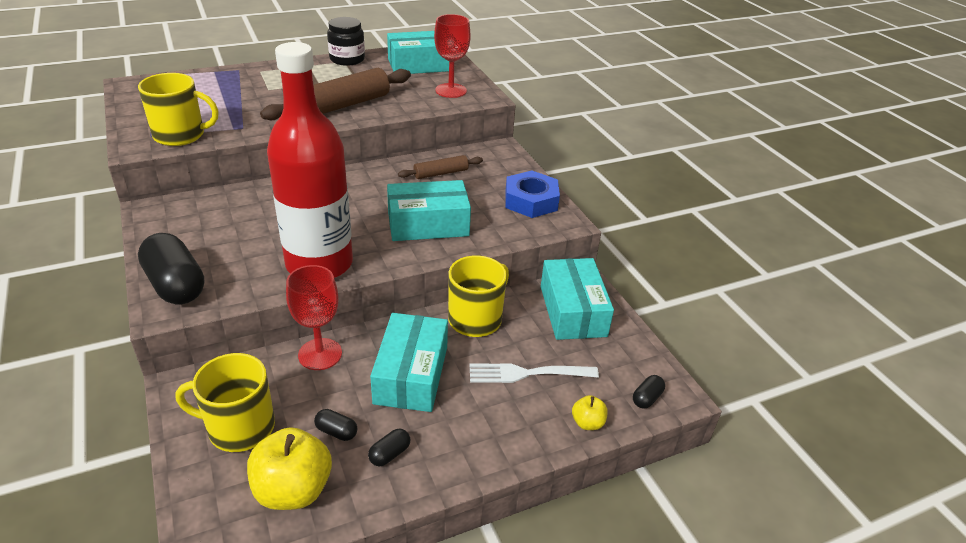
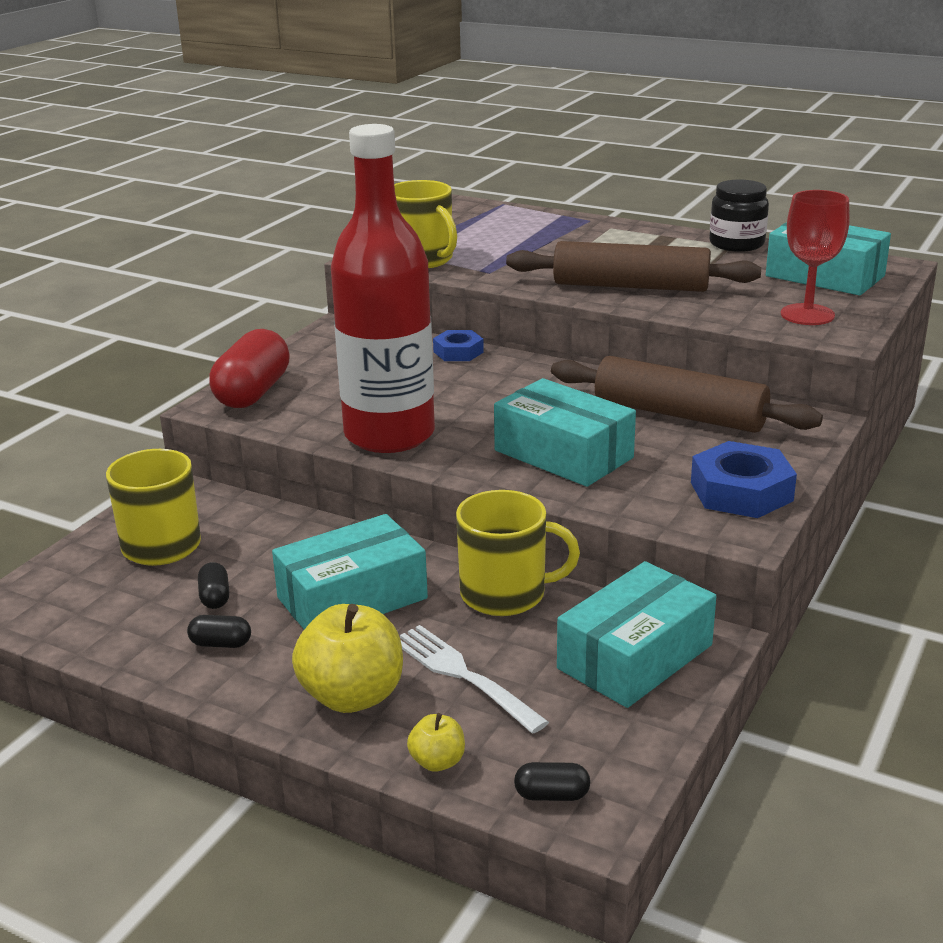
camera: 55 degrees right, 10 degrees down
black capsule [138,233,205,304] -> red capsule [209,329,290,408]
yellow apple [247,427,332,510] -> yellow apple moved to [292,604,403,713]
red goblet [286,265,342,370] -> none
brown rolling pin [398,155,483,179] -> brown rolling pin [551,356,823,433], size x1.92
none -> blue nut [433,330,484,361]

